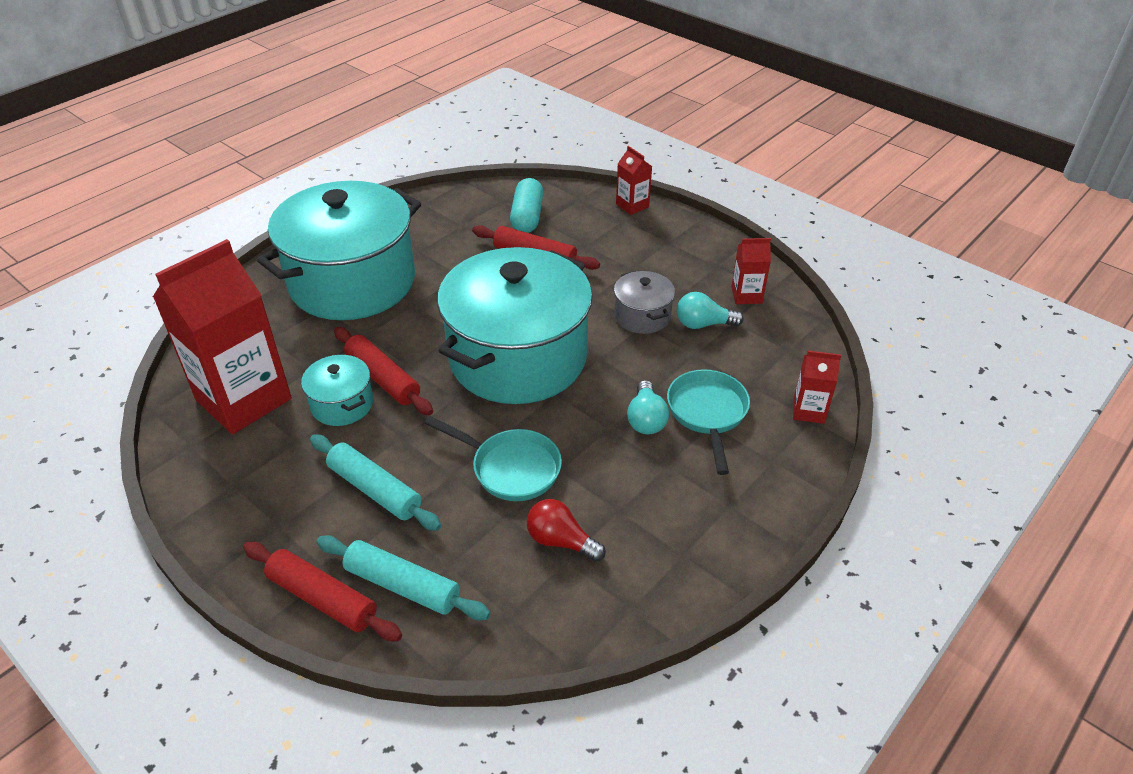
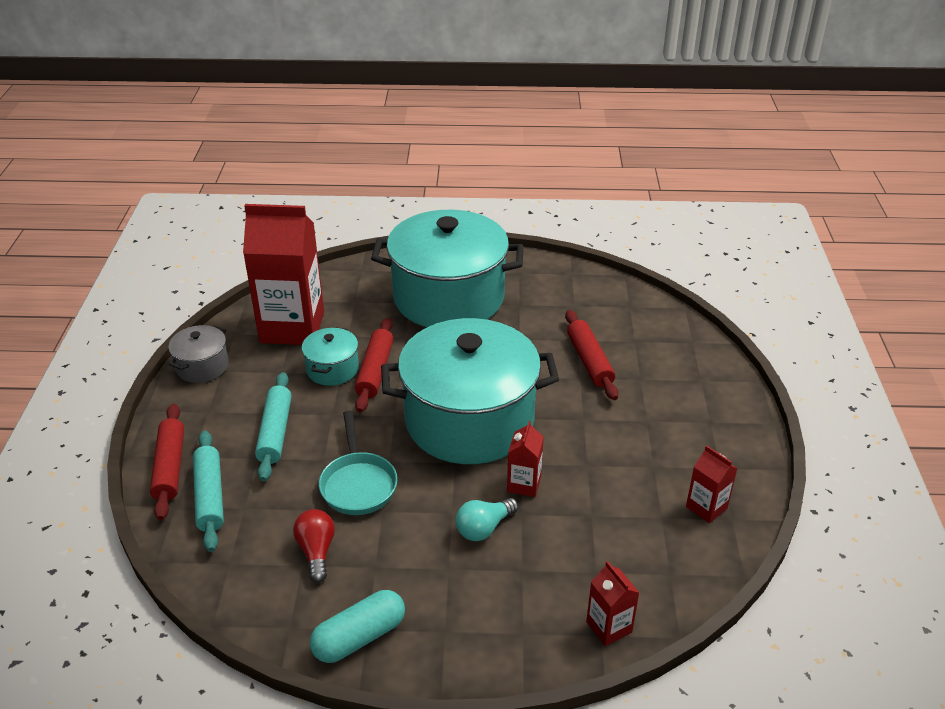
camera: 50 degrees right, 5 degrees down
turquoise capsule [510,178,543,233] -> turquoise capsule moved to [310,590,405,663]
grey pot [614,271,675,334] -> grey pot moved to [168,325,229,383]
red carton [616,146,652,215] -> red carton moved to [507,421,544,497]
turquoise pan [667,369,750,475] -> none
turquoise light bulb [677,292,744,329] -> none

